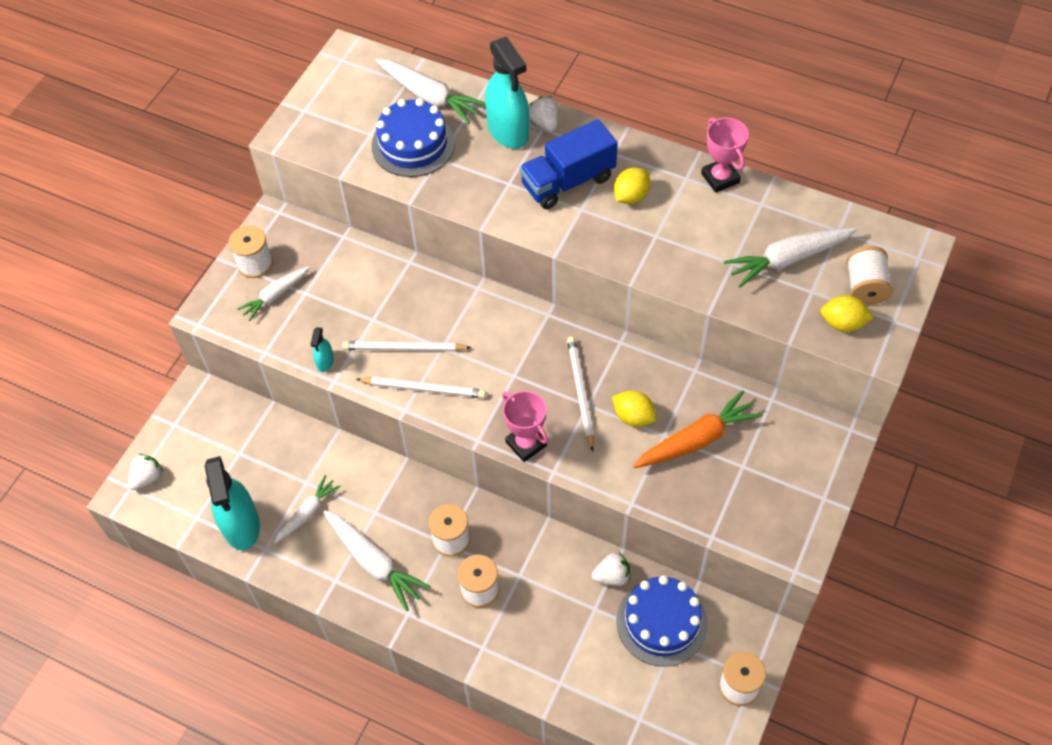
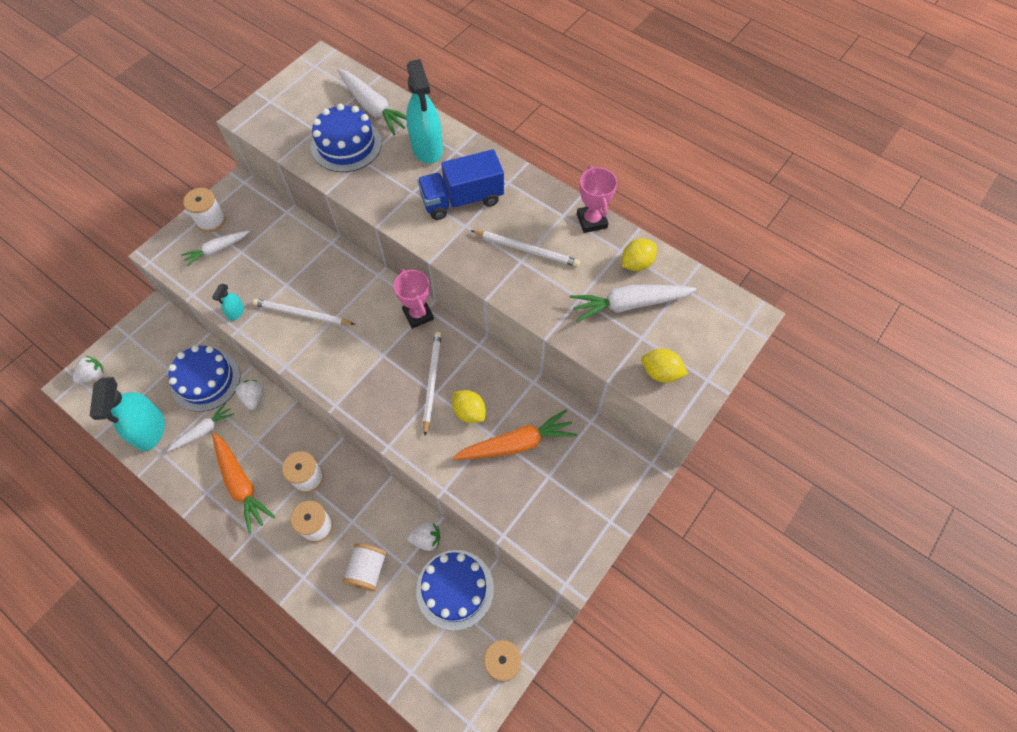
camera: 10 degrees right, 5 degrees up
white carrot [323,510,431,611] -> orange carrot [212,433,275,533]
white pencil [356,377,486,398] -> white pencil moved to [471,230,580,267]
pink trophy [502,391,548,462] -> pink trophy moved to [394,268,434,329]
white strawberry [529,96,558,132] -> white strawberry moved to [235,380,263,410]
yellow lemon [614,167,650,204] -> yellow lemon moved to [622,238,657,271]
white spool [846,246,893,305] -> white spool moved to [342,543,387,591]
none -> blue cake [169,345,240,412]

